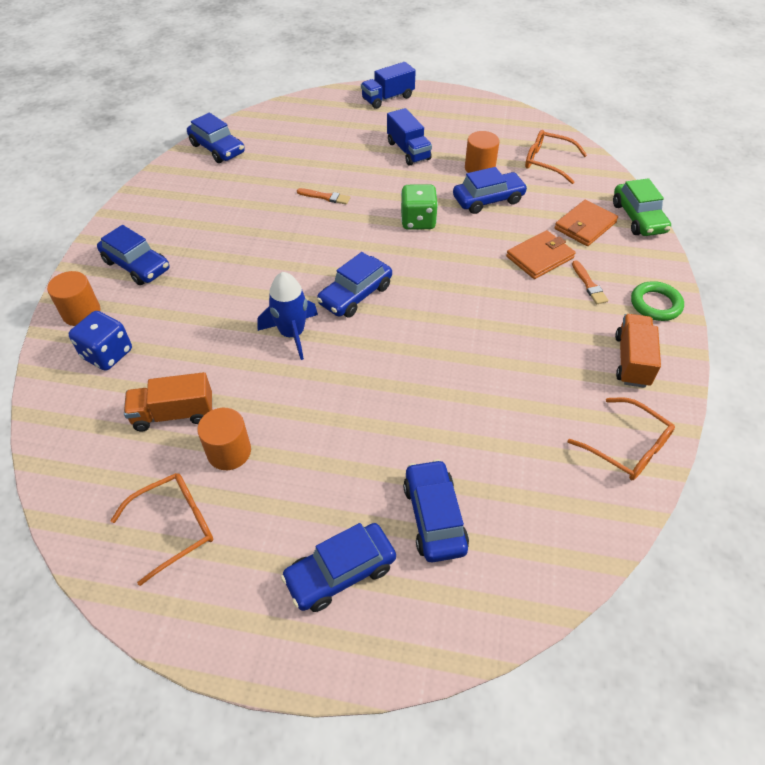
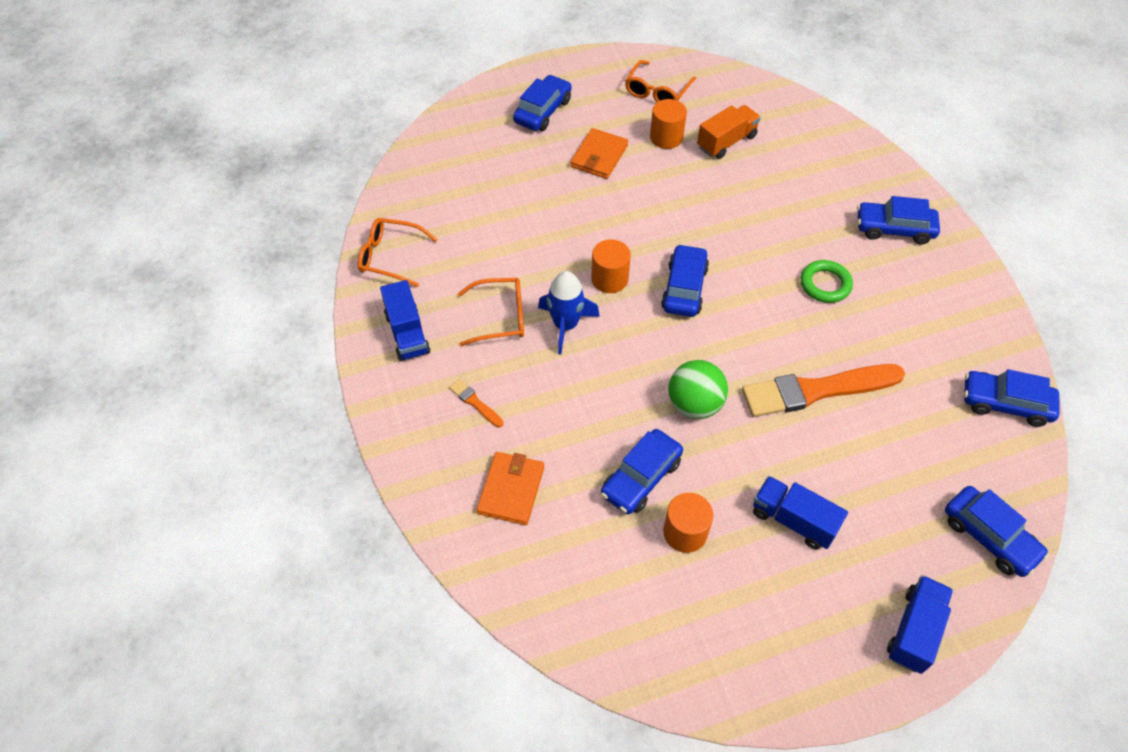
camera: 150 degrees right, 5 degrees up
orange cylinder [47,271,101,326] -> orange cylinder moved to [591,239,631,293]
blue dice [69,311,132,371] -> none
blue rocket [257,272,318,360] -> blue rocket moved to [538,271,600,355]
orange brush [297,188,350,205] -> orange brush [742,364,905,417], size x2.39
green dice [401,184,438,230] -> green ball [668,360,728,419]
blue car [403,459,469,562] -> blue car moved to [945,486,1049,577]
orange wallet [506,230,575,279] -> orange wallet moved to [570,128,628,179]
orange glasses [525,130,587,184] -> orange glasses moved to [458,278,524,346]
green car [613,178,671,236] -> none
orange truck [615,314,661,388] -> blue truck [380,280,430,361]
green ring [631,281,684,321] -> green ring moved to [801,260,853,303]

